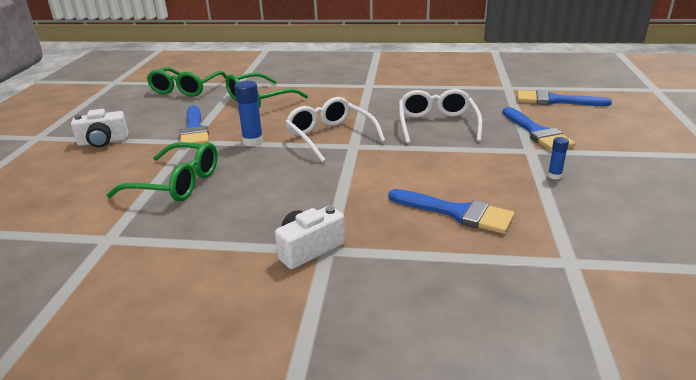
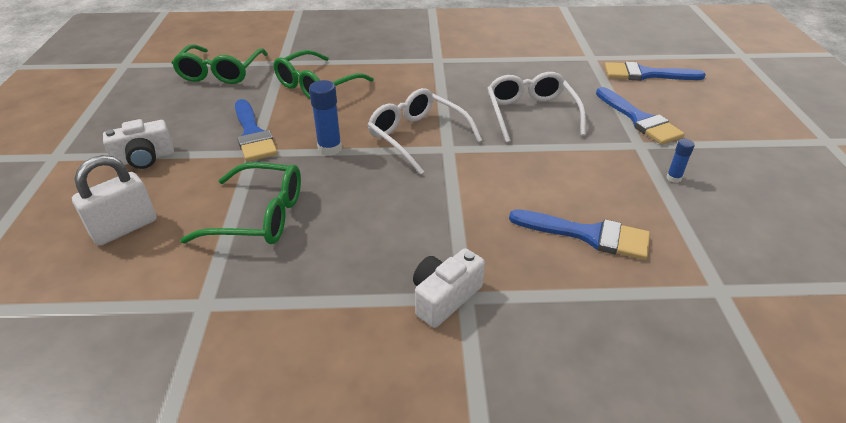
camera: 10 degrees left, 10 degrees up
none -> white padlock [72,155,156,245]

